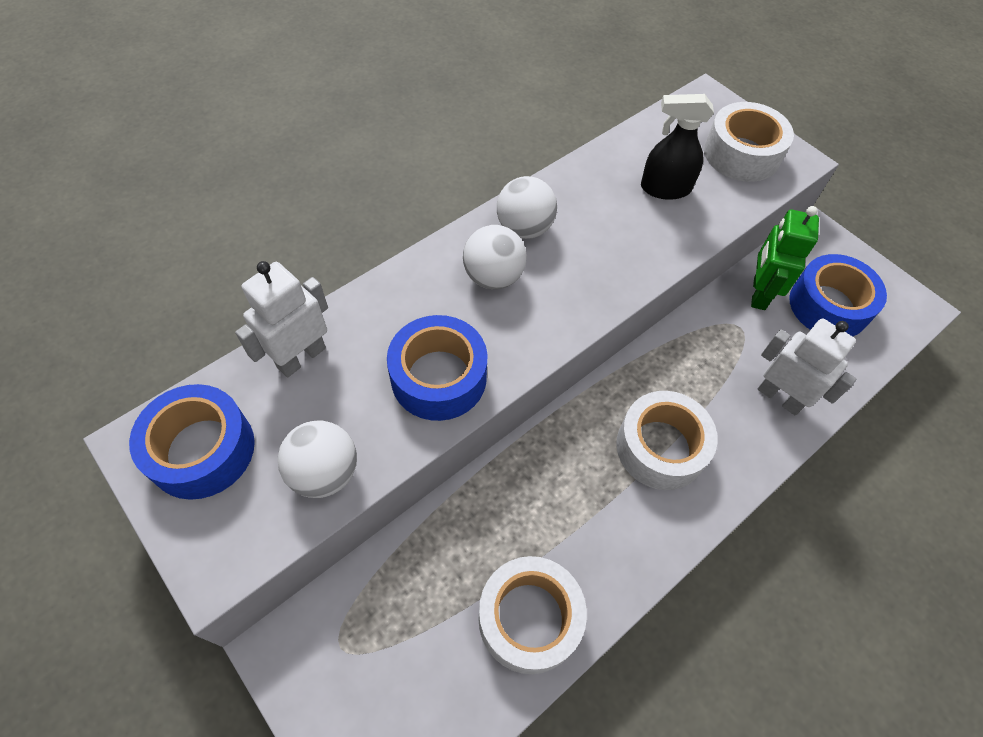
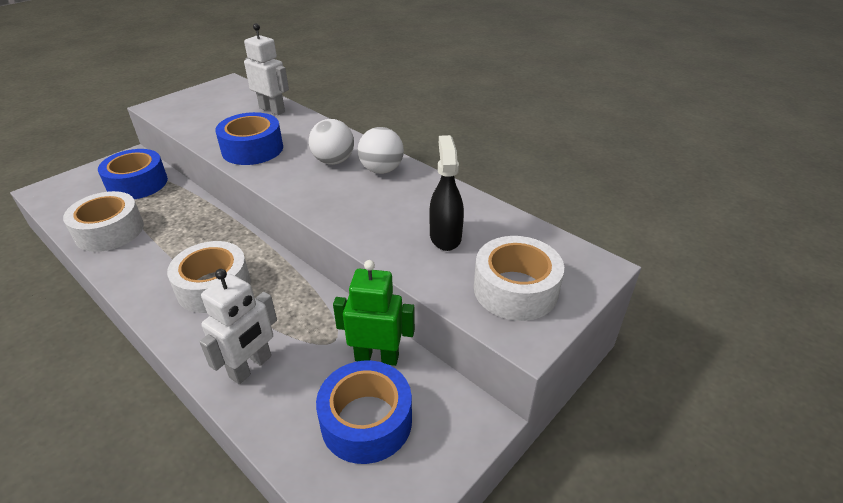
camera: 85 degrees right, 20 degrees down
blue tape [129,384,255,500] -> blue tape moved to [98,149,168,199]
white ball [277,420,357,498] -> none

